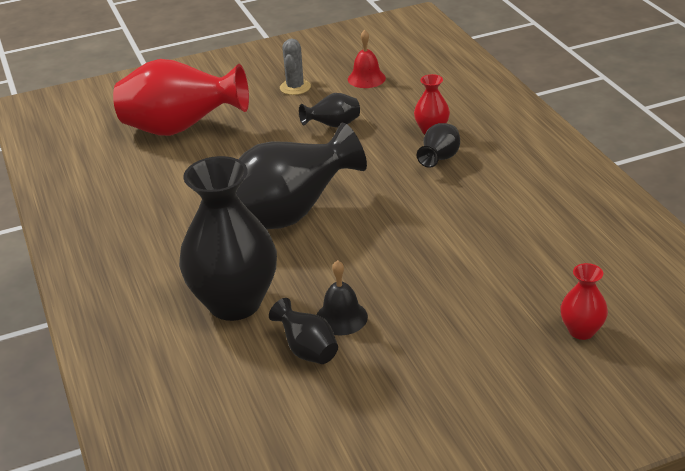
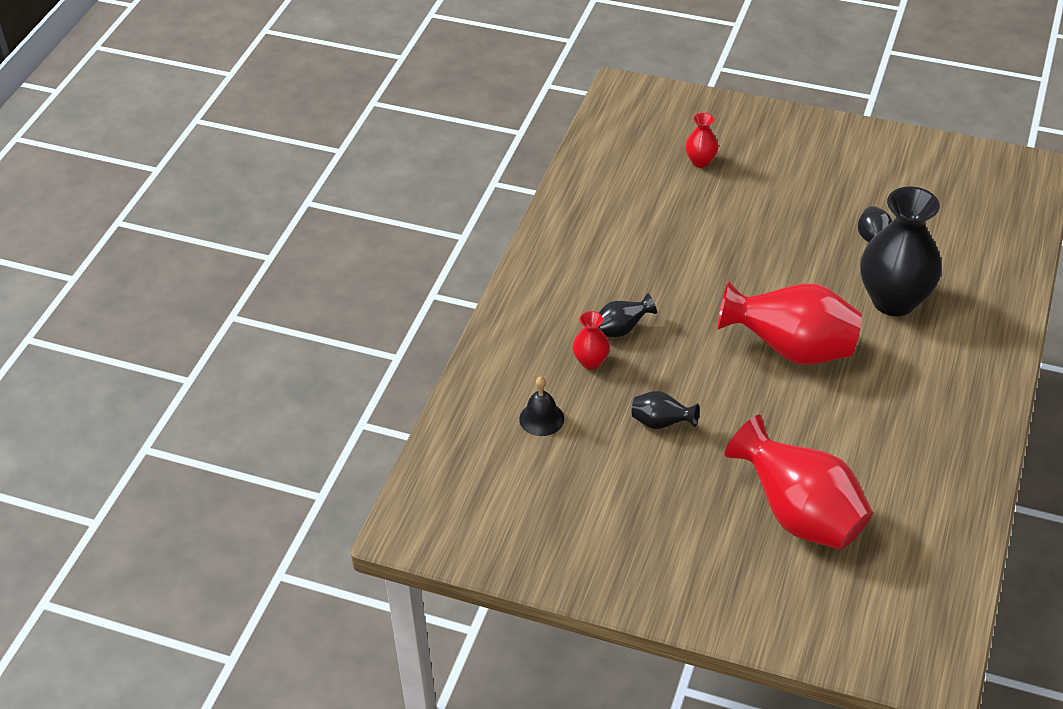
camera: 140 degrees left, 10 degrees up
black vase [236,123,367,229] -> red vase [717,281,862,365]
grey cactus [280,38,311,95] -> none
black bell [317,260,368,336] -> black bell moved to [519,376,564,436]
red bell [348,30,386,88] -> none

